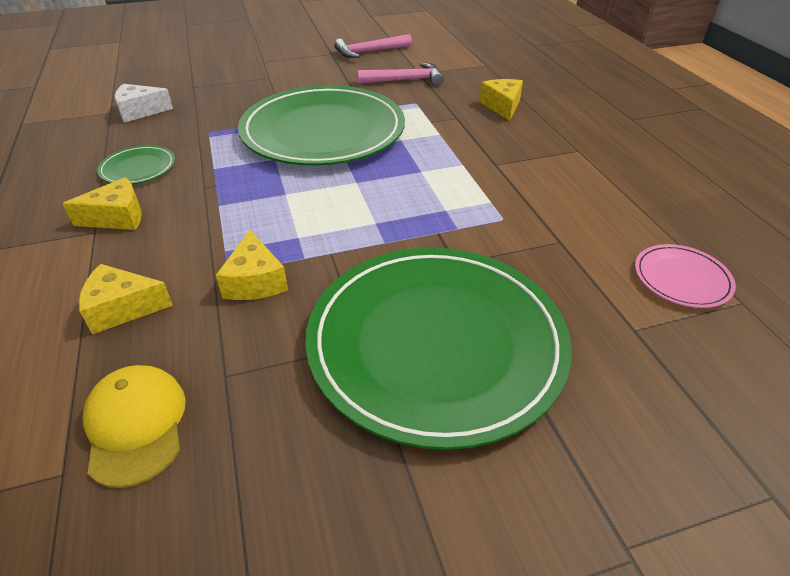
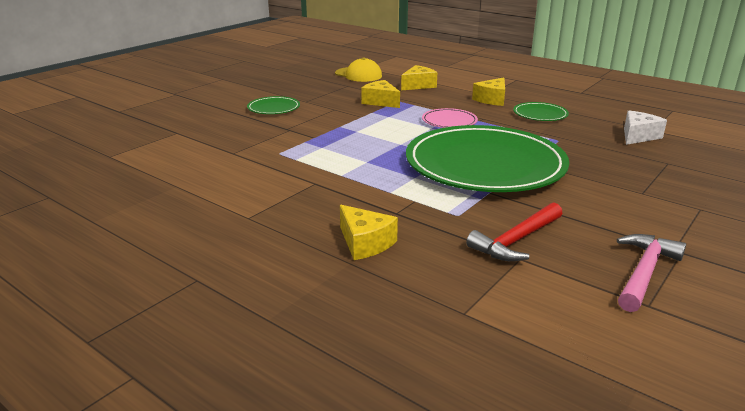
camera: 145 degrees right, 15 degrees down
green plate [305,247,571,450] -> green plate [247,96,300,114], size x0.41
pink hammer [357,62,444,86] -> red hammer [466,202,563,261]
pink plate [635,244,736,308] -> pink plate moved to [422,108,478,128]

